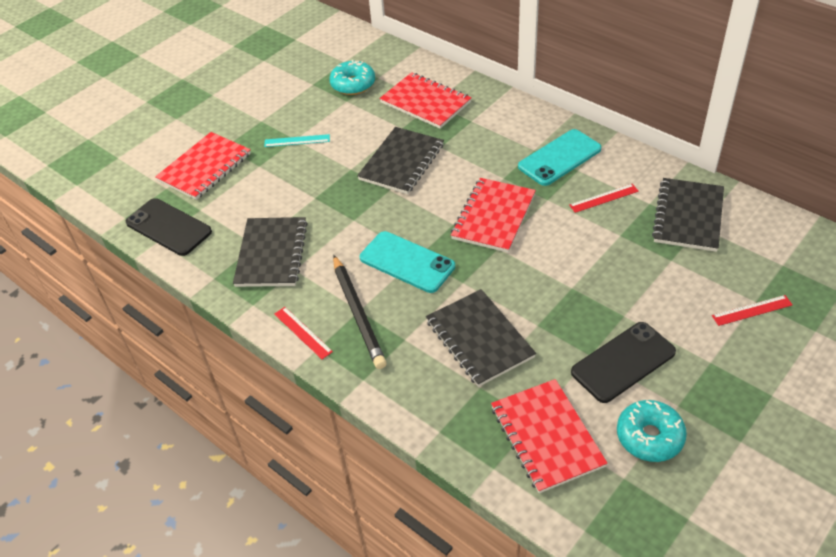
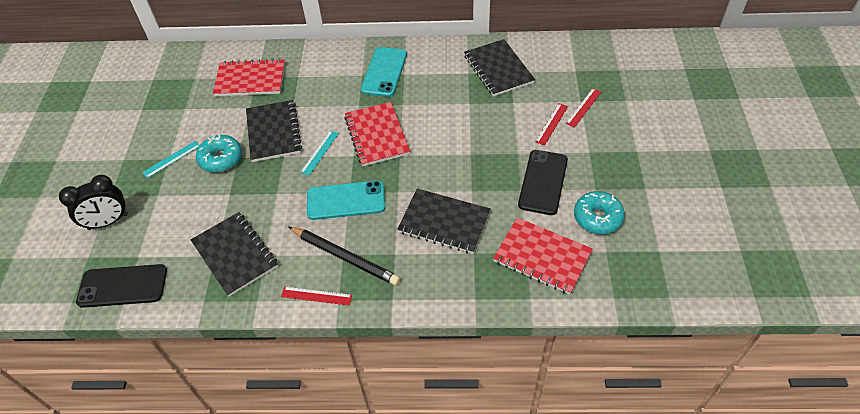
camera: 40 degrees left, 5 degrees up
red notebook [155,132,251,200] -> black clock [59,175,128,230]
turquoise donut [329,60,375,95] -> turquoise donut moved to [196,135,242,173]
red ruler [569,184,639,213] -> red ruler moved to [535,103,568,146]
none -> turquoise ruler [300,130,339,176]

